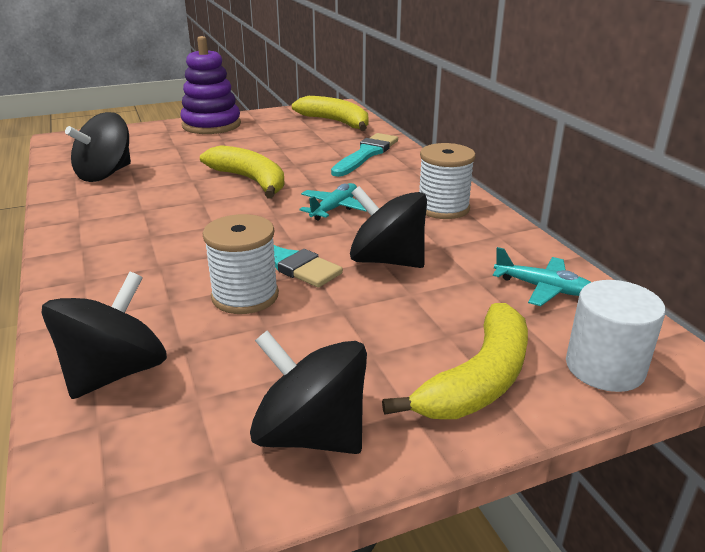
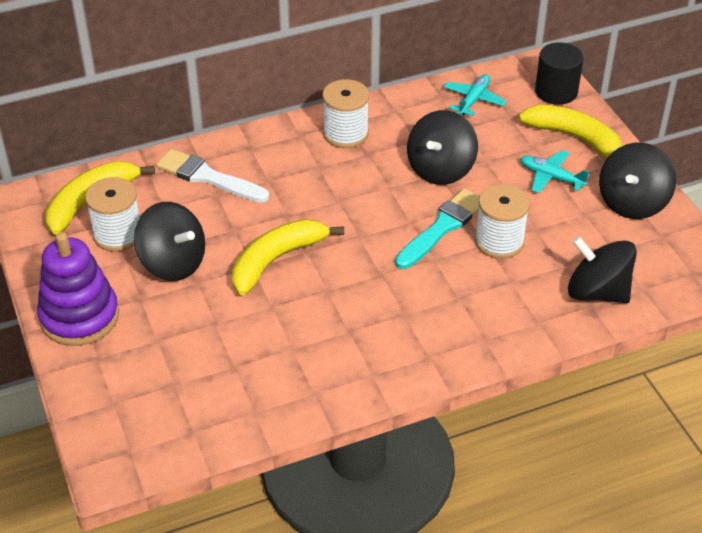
camera: 90 degrees left, 15 degrees up
black spinning top [65,112,131,182] -> black spinning top moved to [134,202,205,281]
turquoise plane [299,183,367,221] -> turquoise plane moved to [520,150,590,193]
turquoise brush [331,133,398,177] -> white brush [156,149,269,203]
white cylinder [566,280,666,392] -> black cylinder [535,42,584,105]
none -> white spool [85,177,139,252]

